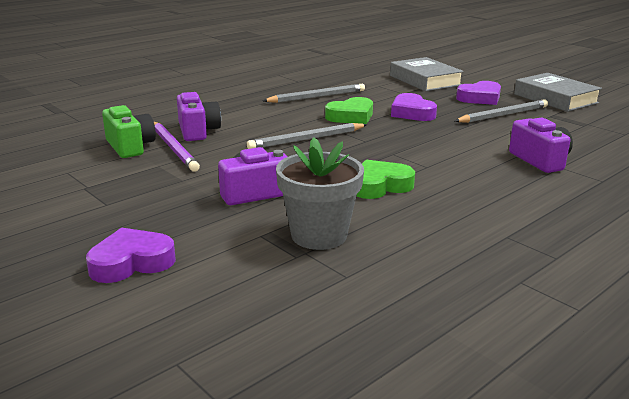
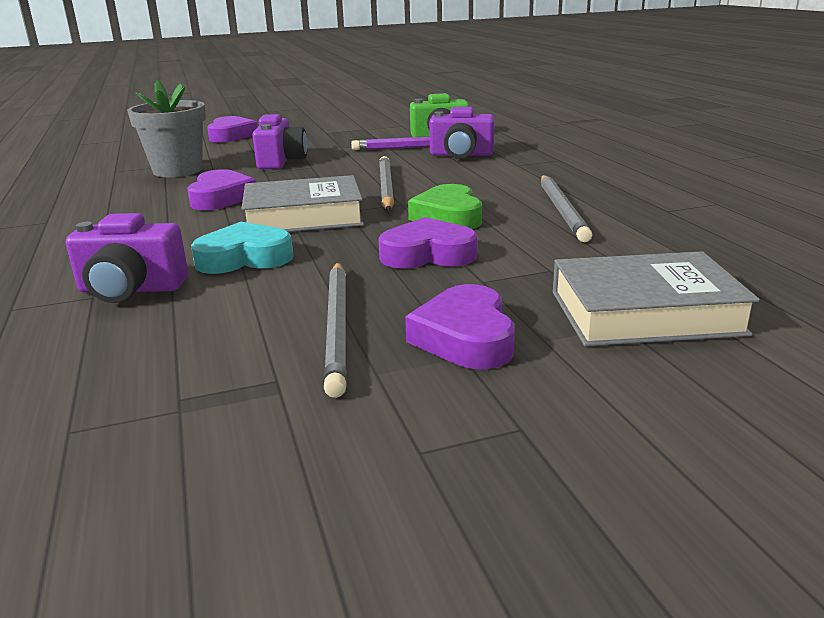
camera: 115 degrees right, 0 degrees up
green heart [356,160,415,199] -> purple heart [187,169,256,210]
grey book [514,73,602,112] -> grey book moved to [241,175,364,232]
none -> turquoise heart [191,222,293,274]

